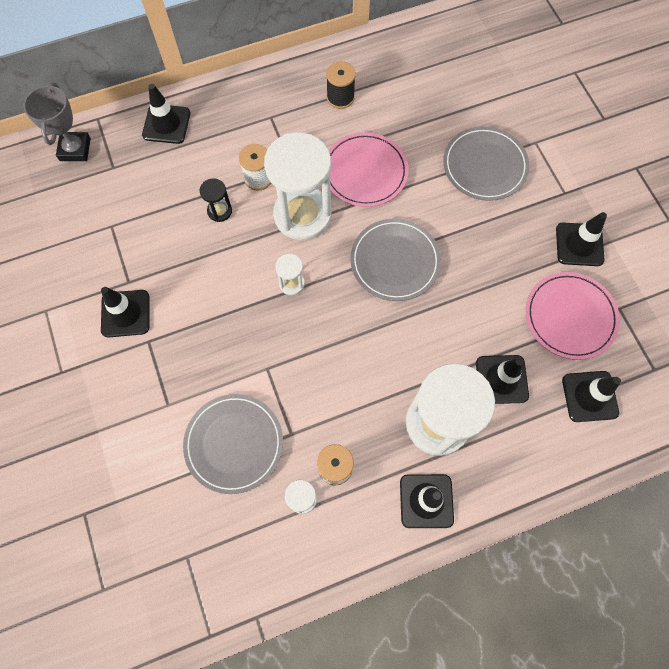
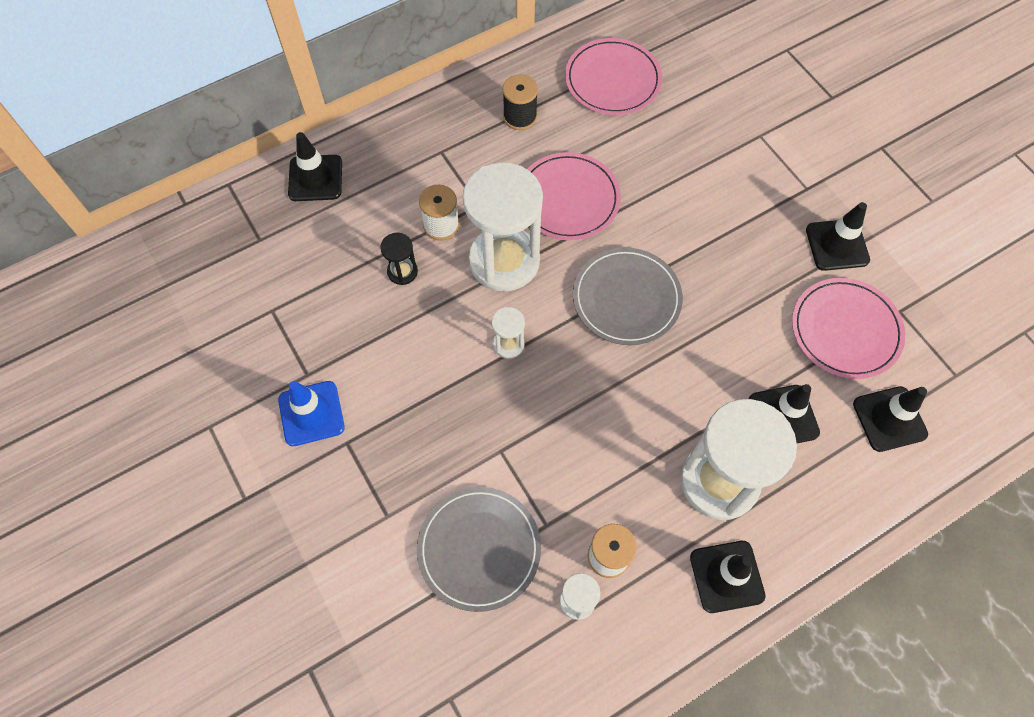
camera: 10 degrees left, 5 degrees down
grey trophy [23,83,91,161] -> none
black traffic cone [101,287,149,337] -> blue traffic cone [278,381,345,446]
grey plate [443,126,529,201] -> none
none -> pink plate [565,38,662,115]

